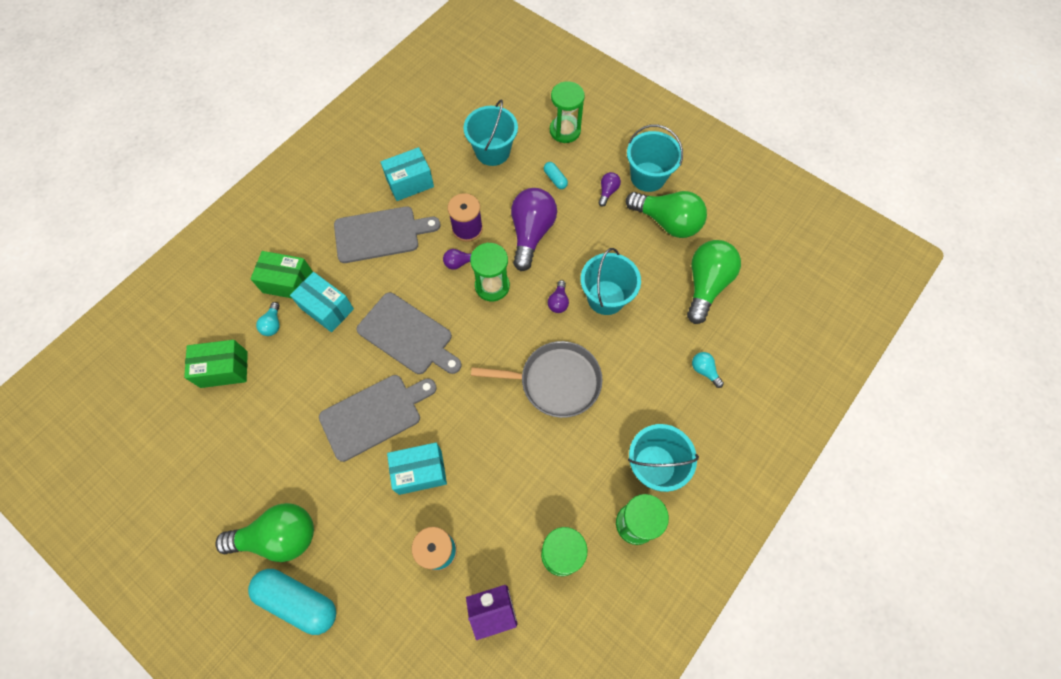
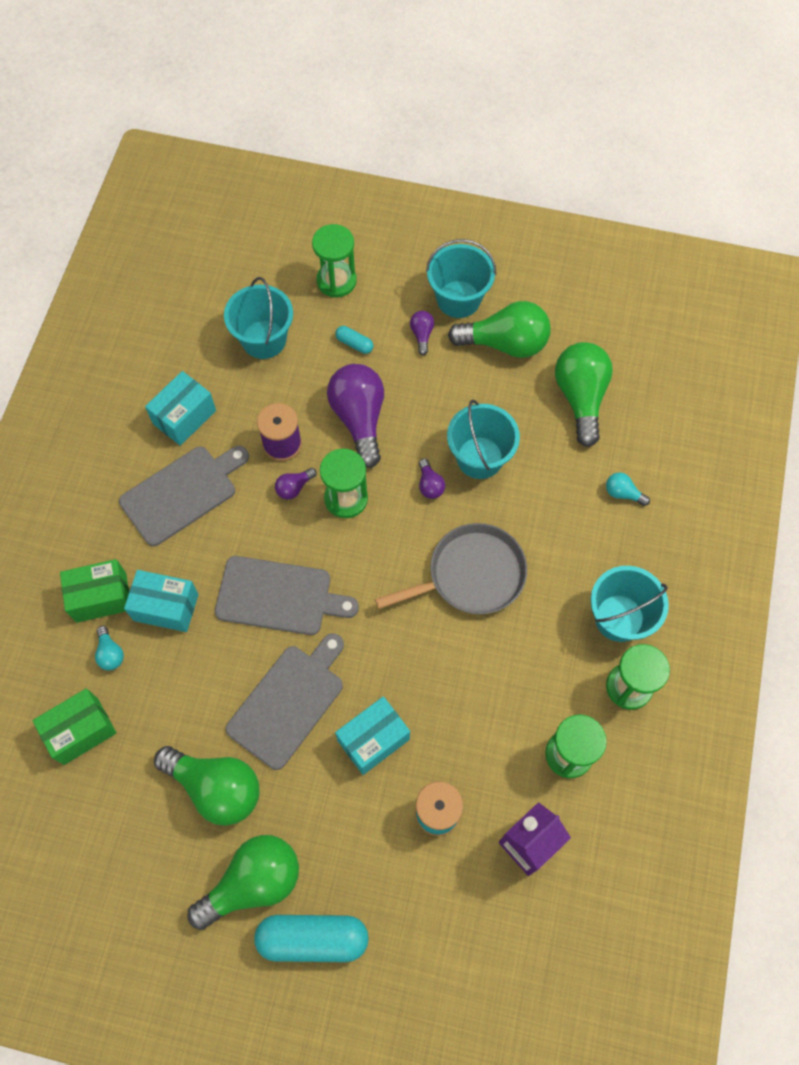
camera: 25 degrees left, 0 degrees up
none -> green light bulb [154,746,260,826]

